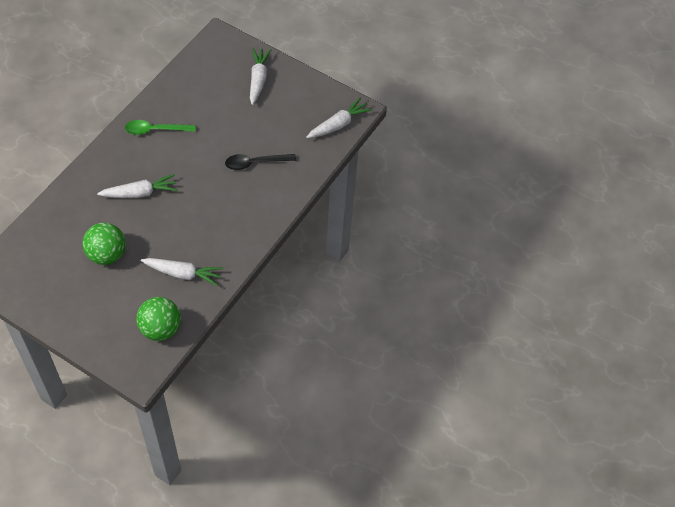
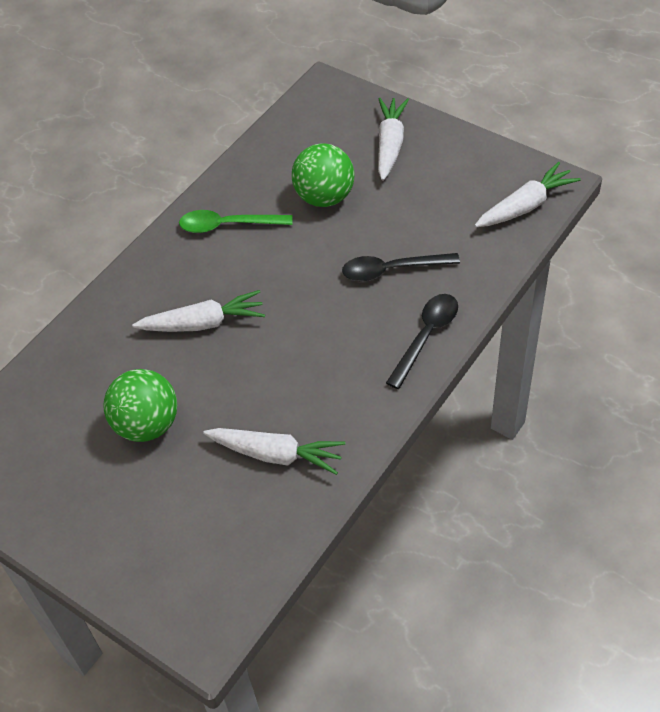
camera: 10 degrees right, 5 degrees down
green ball [136,297,181,341] -> green ball moved to [292,143,354,207]
none -> black spoon [386,294,458,389]

